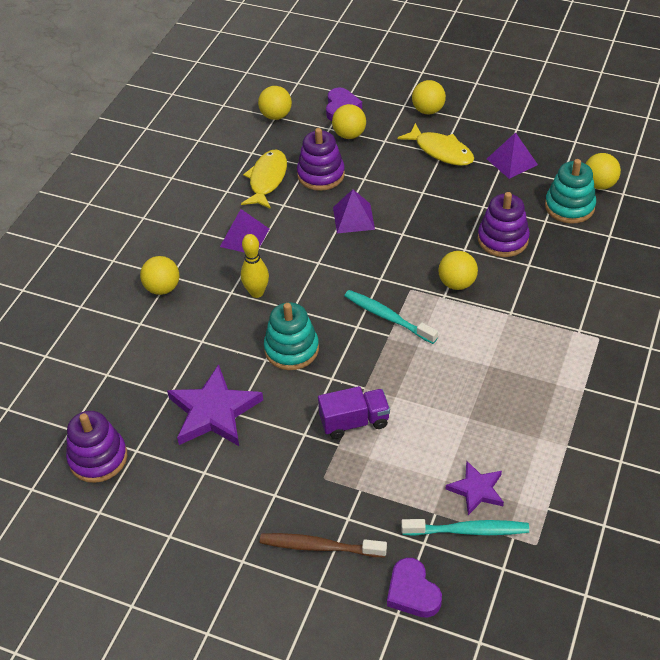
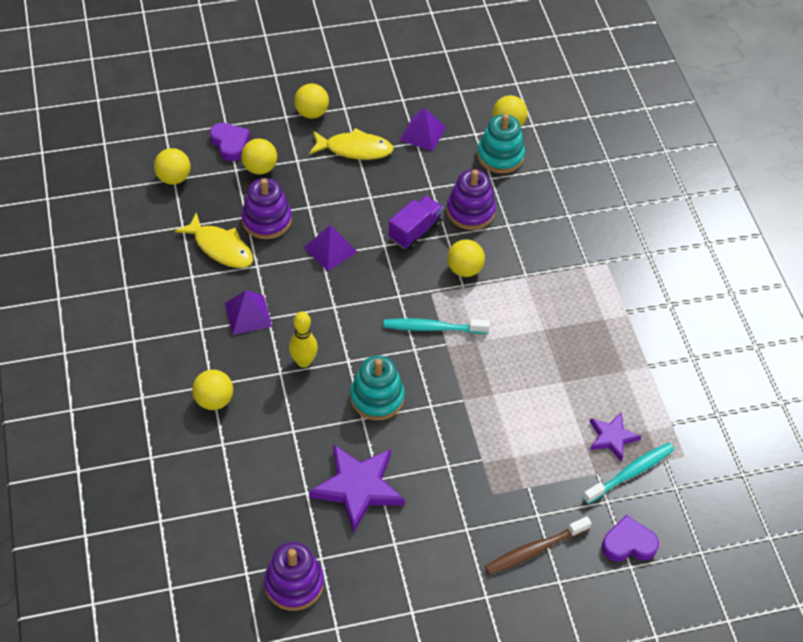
camera: 40 degrees left, 5 degrees up
yellow fish [241,149,287,209] -> yellow fish turned 150 degrees clockwise [175,212,253,268]
purple truck [318,386,390,439] -> purple truck moved to [388,196,443,250]
purple heart [387,558,442,618] -> purple heart turned 150 degrees clockwise [602,515,659,562]

